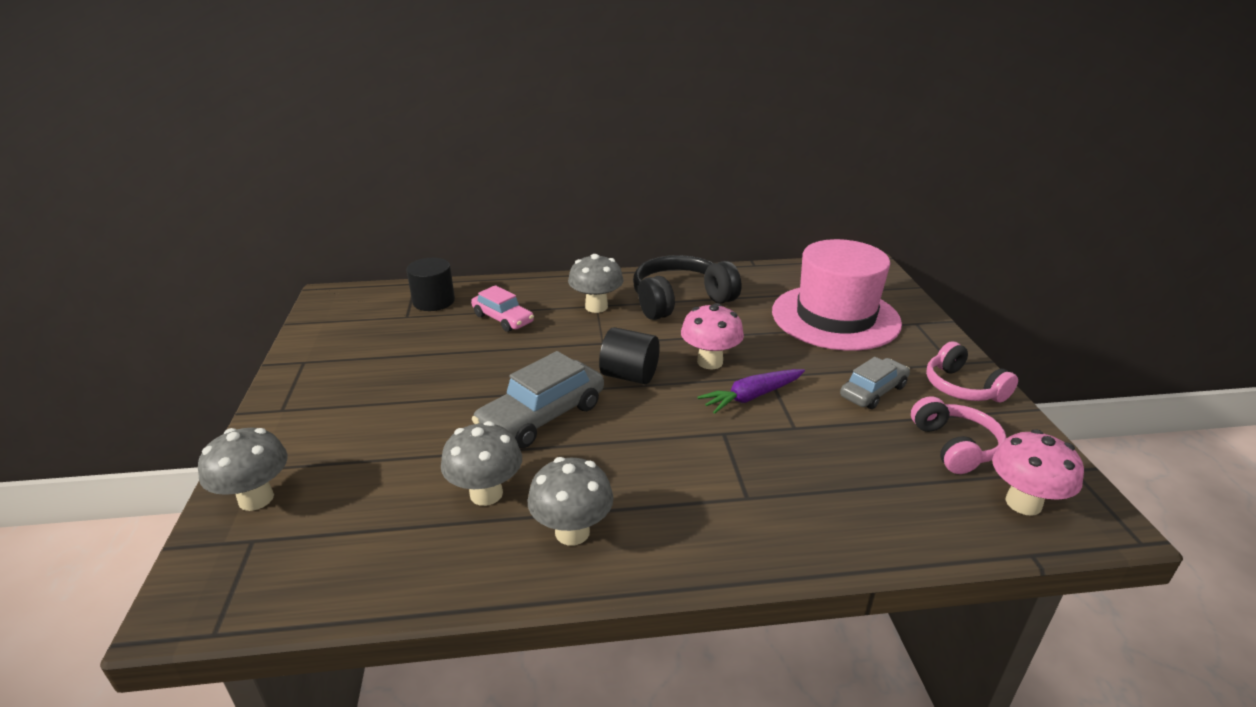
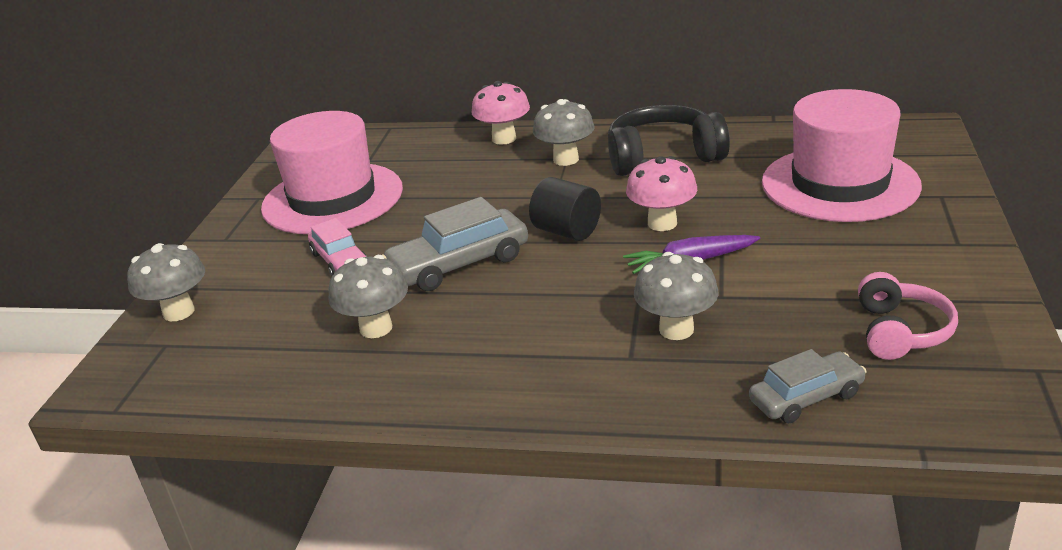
camera: 20 degrees right, 0 degrees up
black cylinder [407,258,455,311] -> none
pink car [471,285,534,332] -> pink car moved to [308,218,367,276]
grey mushroom [527,457,614,545] -> grey mushroom moved to [634,252,718,340]
grey car [840,357,910,409] -> grey car moved to [749,349,867,423]
pink headphones [926,341,1018,402] -> none
pink mushroom [992,429,1084,516] -> pink mushroom moved to [472,81,530,145]
none -> pink hat [261,111,403,234]

